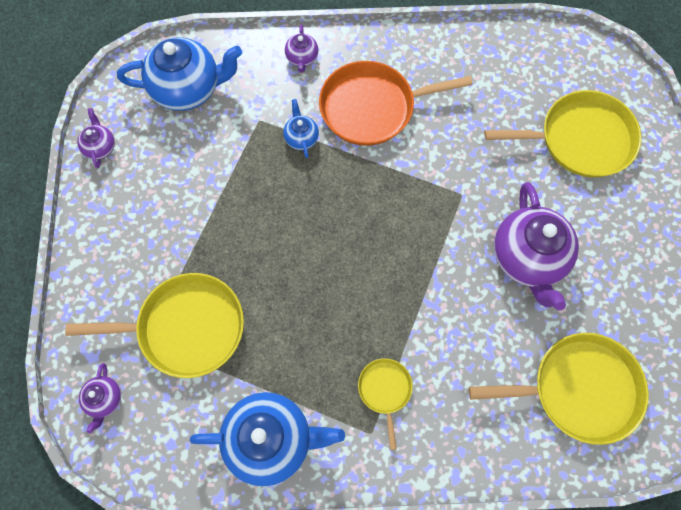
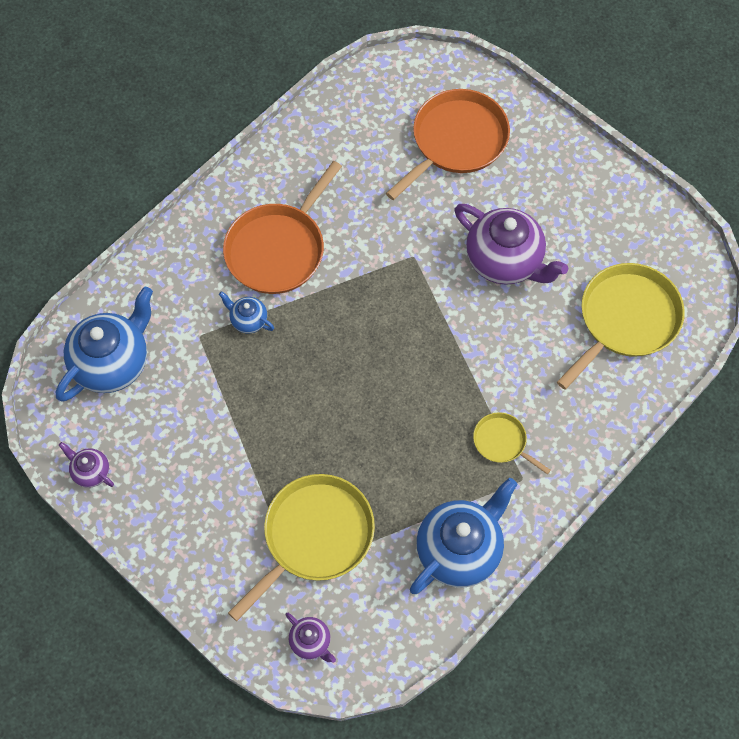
camera: 45 degrees left, 5 degrees down
purple teapot [285,24,319,73] -> none
yellow pan [484,90,642,178] -> orange pan [386,89,510,200]

